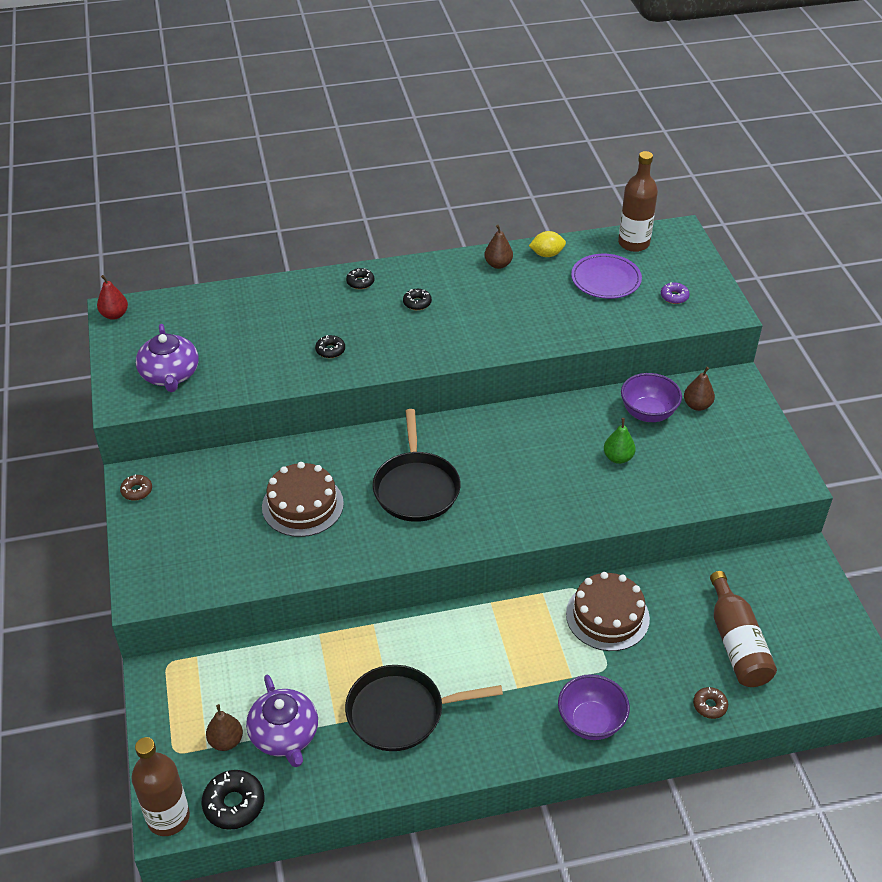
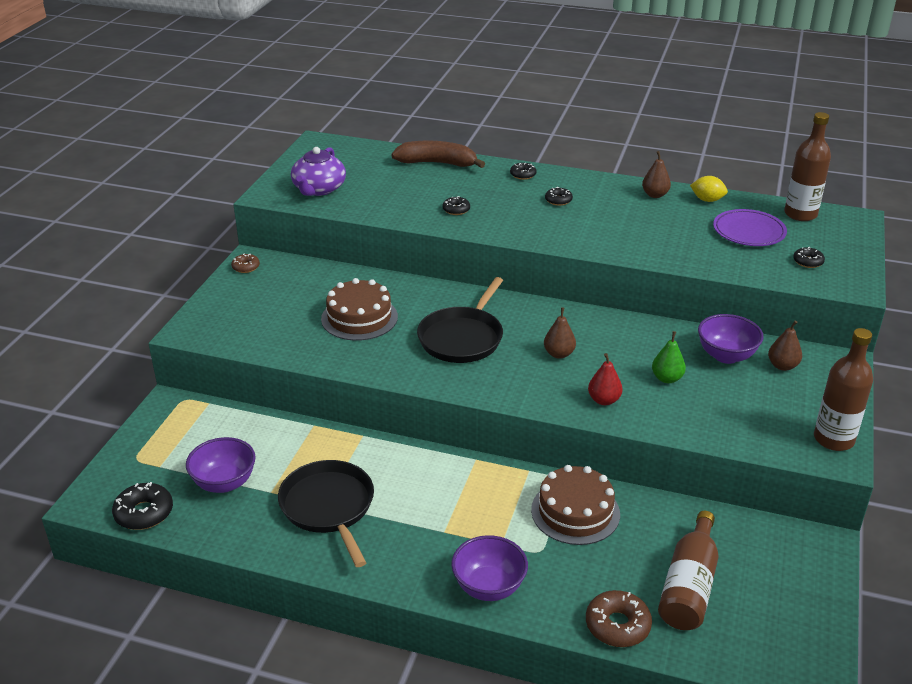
camera: 30 degrees right, 10 degrees down
red pear [97,275,128,320] -> red pear moved to [588,353,623,405]
brown bottle [132,737,190,836] -> brown bottle moved to [814,328,873,451]
brown pear [206,704,243,751] -> brown pear moved to [544,308,576,359]
purple teapot [246,675,318,767] -> purple bowl [186,437,256,493]
black pan [345,665,503,751] -> black pan turned 45 degrees clockwise [278,460,374,567]
purple donut [661,282,690,304] -> black donut [793,247,825,268]
brown donut [693,687,728,719] -> brown donut [586,590,652,647], size x1.69
none -> brown banana [391,141,485,168]

